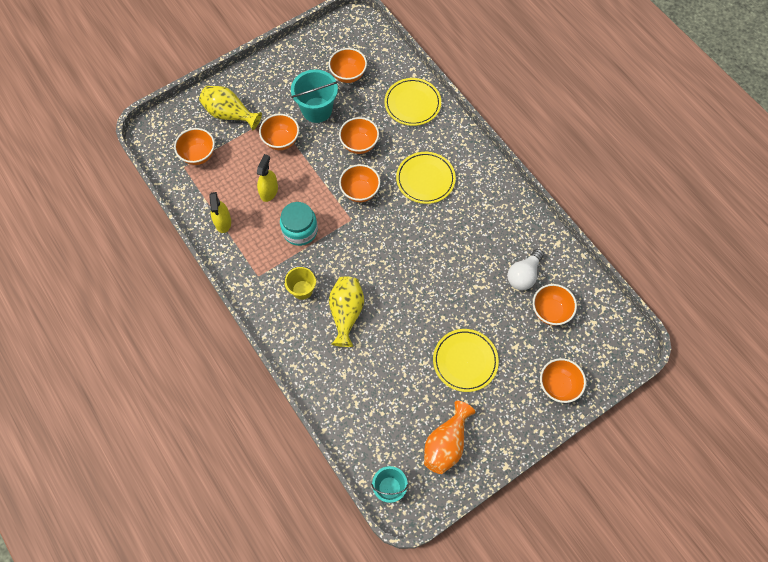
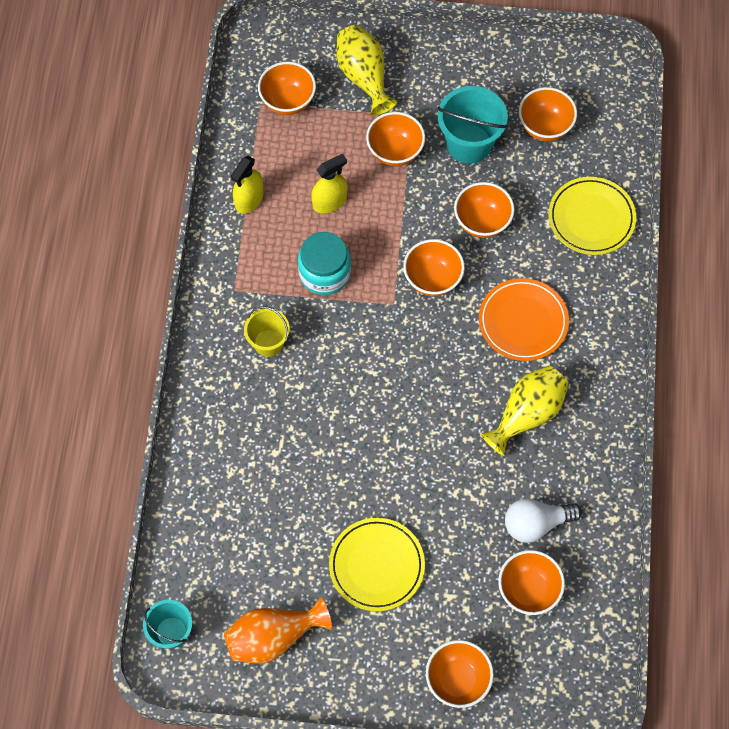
camera: 40 degrees right, 0 degrees up
yellow vase [329,276,364,347] -> yellow vase moved to [481,366,569,456]
yellow plate [396,152,456,204] -> orange plate [479,278,569,361]

